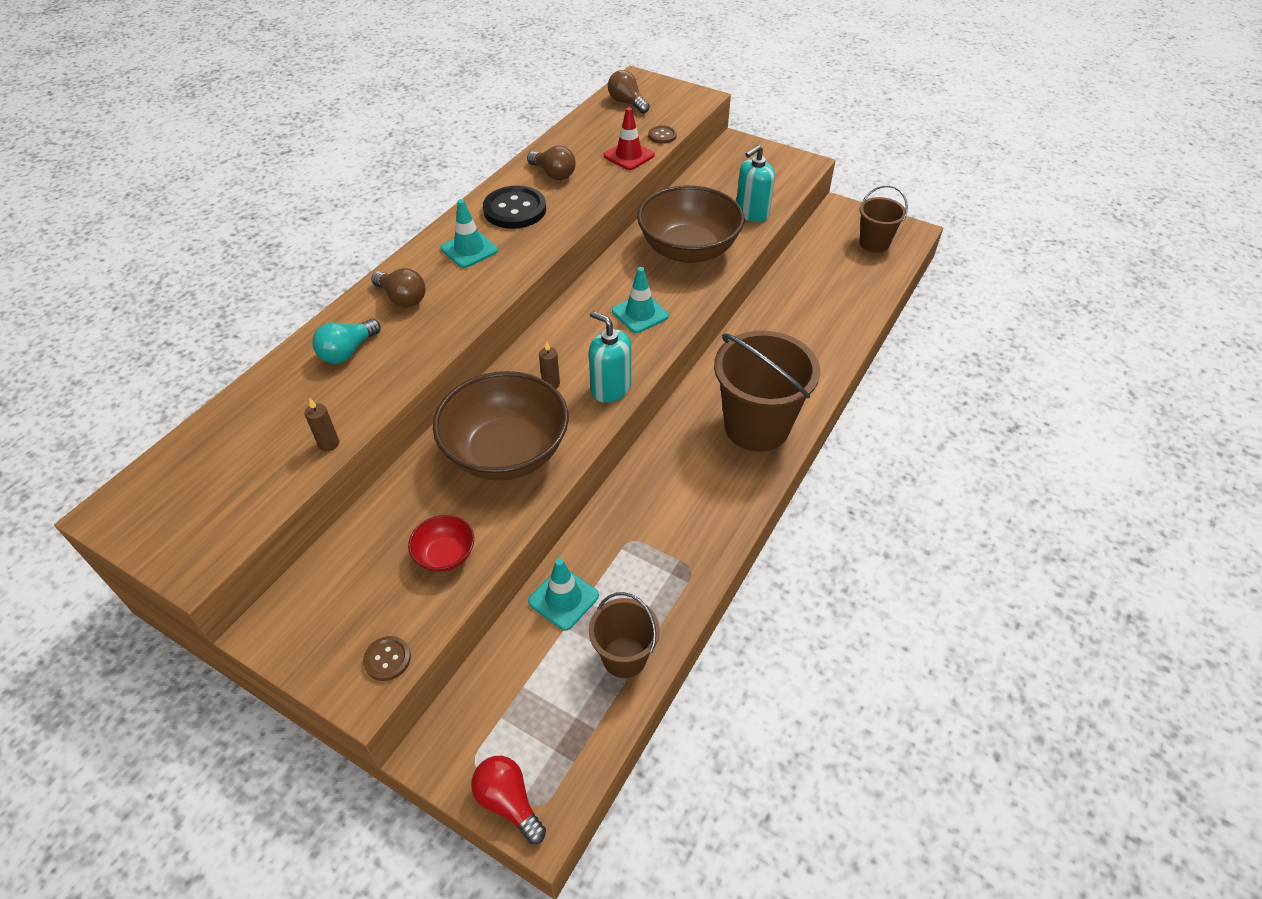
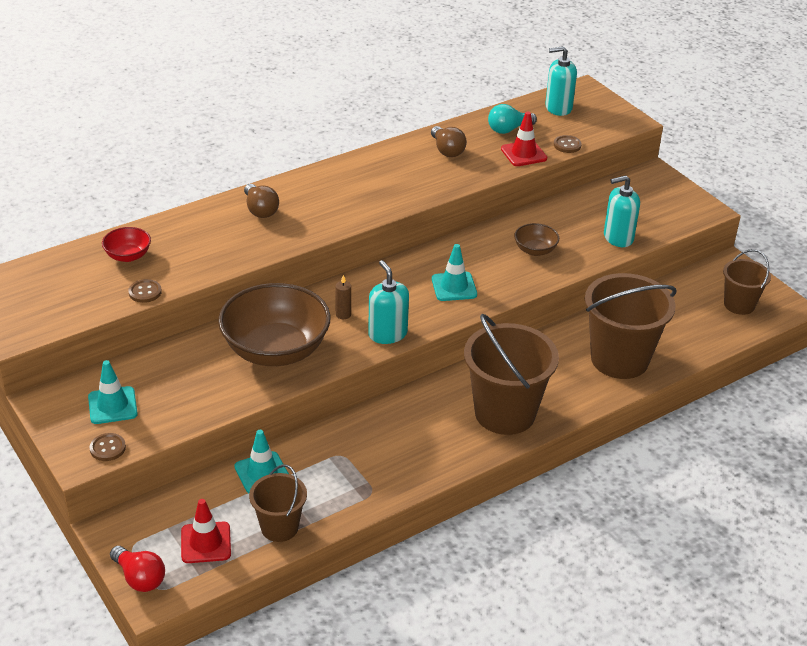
camera: 25 degrees right, 10 degrees down
brown candle [304,398,339,451] -> brown button [128,279,162,303]
turquoise light bulb [312,319,381,364] -> turquoise light bulb moved to [488,104,537,134]
red bowl [408,515,474,572] -> red bowl moved to [102,227,151,262]
turquoise traffic cone [441,199,498,268] -> turquoise traffic cone moved to [88,360,138,424]
red light bulb [471,756,546,844] -> red light bulb turned 150 degrees clockwise [110,546,165,592]
black button [483,186,546,229] -> none
brown light bulb [608,70,650,114] -> turquoise soap dispenser [545,46,577,116]
brown bowl [637,185,744,263] -> brown bowl [514,223,559,256], size x0.45
none -> red traffic cone [181,499,231,563]
none -> brown bucket [585,273,676,379]

